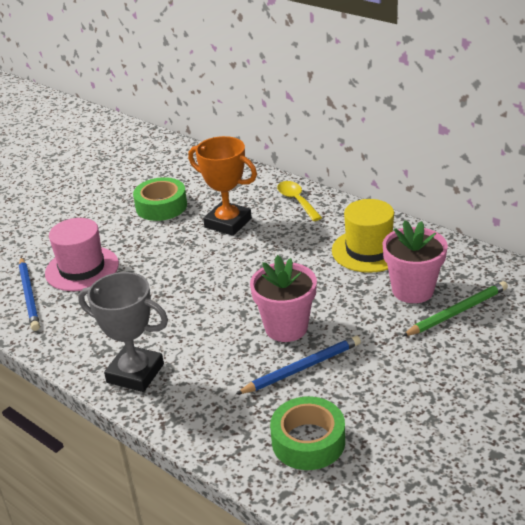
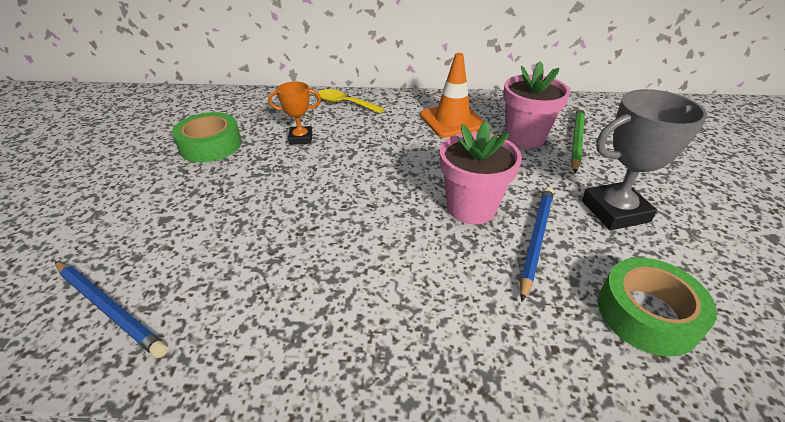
camera: 40 degrees left, 5 degrees up
pink hat [45,218,119,291] -> none
grey trophy [78,272,168,392] -> grey trophy moved to [582,89,707,230]
orange trophy [188,136,257,236] -> orange trophy [268,82,321,145], size x0.58
yellow hat [332,199,394,273] -> orange traffic cone [420,53,485,138]

